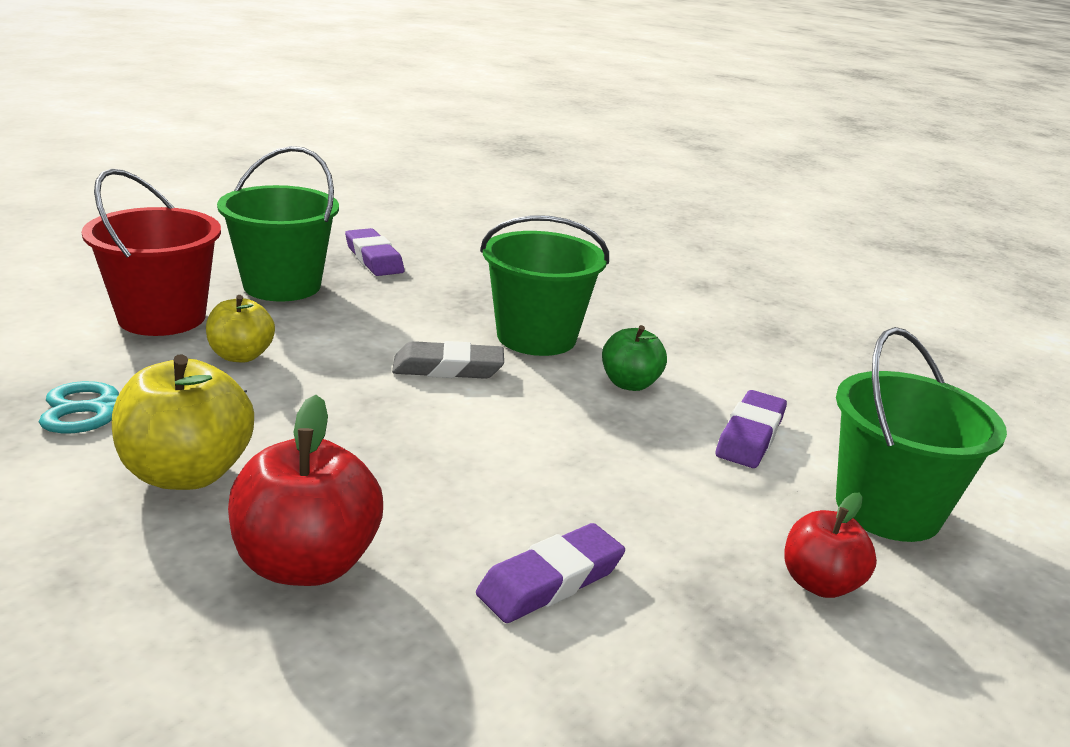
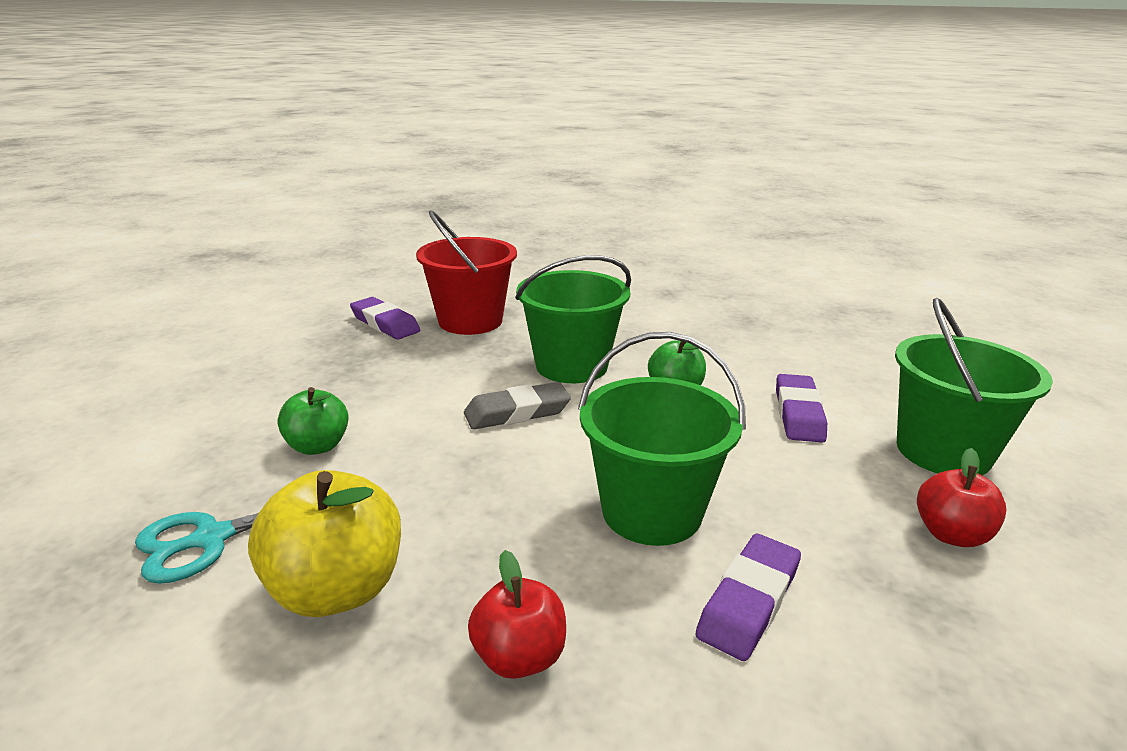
camera: 15 degrees left, 0 degrees up
red bucket [82,169,221,336] -> red bucket moved to [416,210,517,335]
yellow apple [206,295,275,362] -> green apple [277,387,349,455]
green bucket [217,146,339,301] -> green bucket moved to [578,332,746,546]
red apple [228,395,383,586] -> red apple [468,550,566,679], size x0.62

